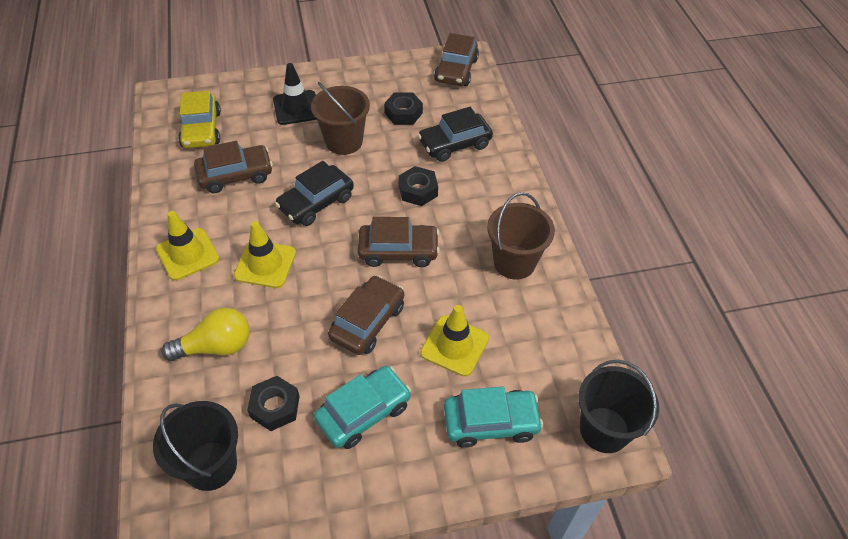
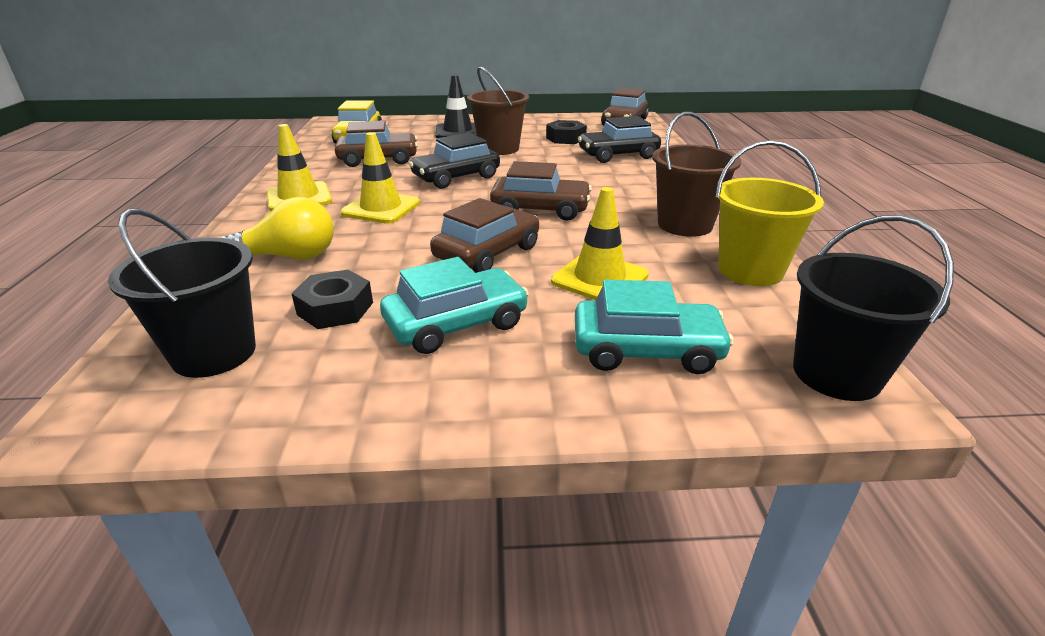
camera: 10 degrees right, 20 degrees down
black nut [399,166,438,206] -> none
none -> yellow bucket [715,140,824,286]

